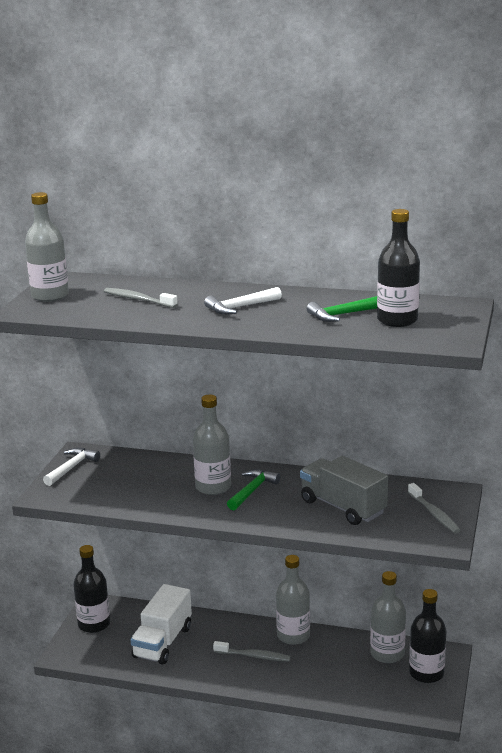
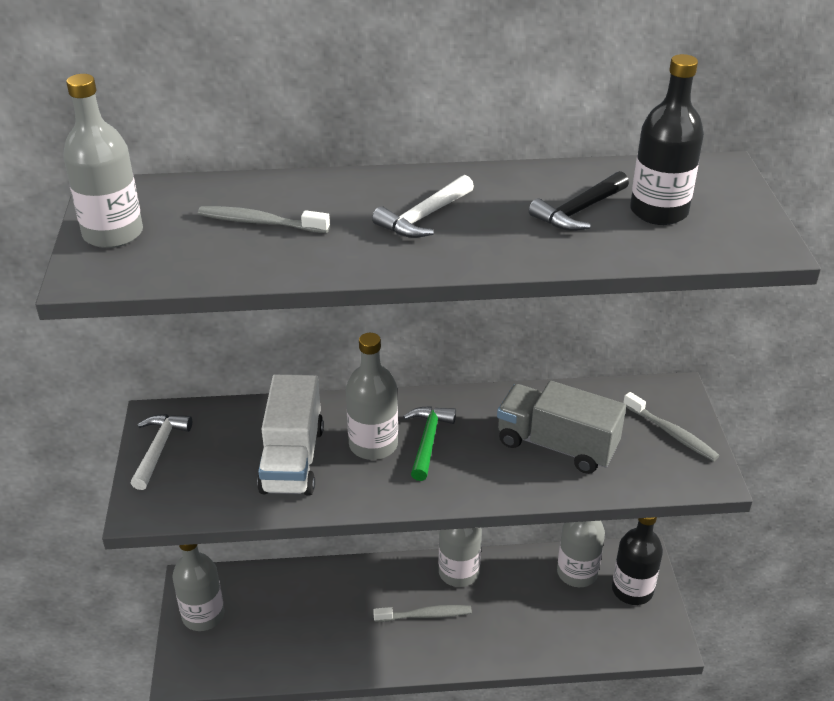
camera: 20 degrees left, 15 degrees up
black bottle [73,545,110,633] -> grey bottle [172,544,225,631]
white truck [131,584,192,664] -> white truck moved to [257,374,324,496]
green hammer [307,296,377,322] -> black hammer [529,171,629,231]

